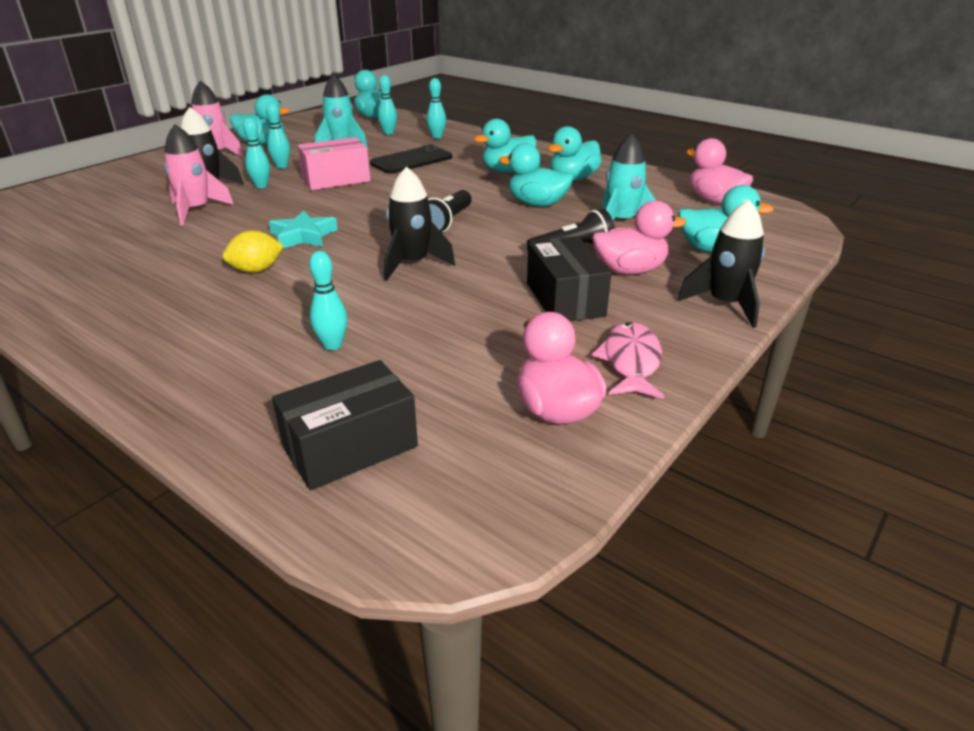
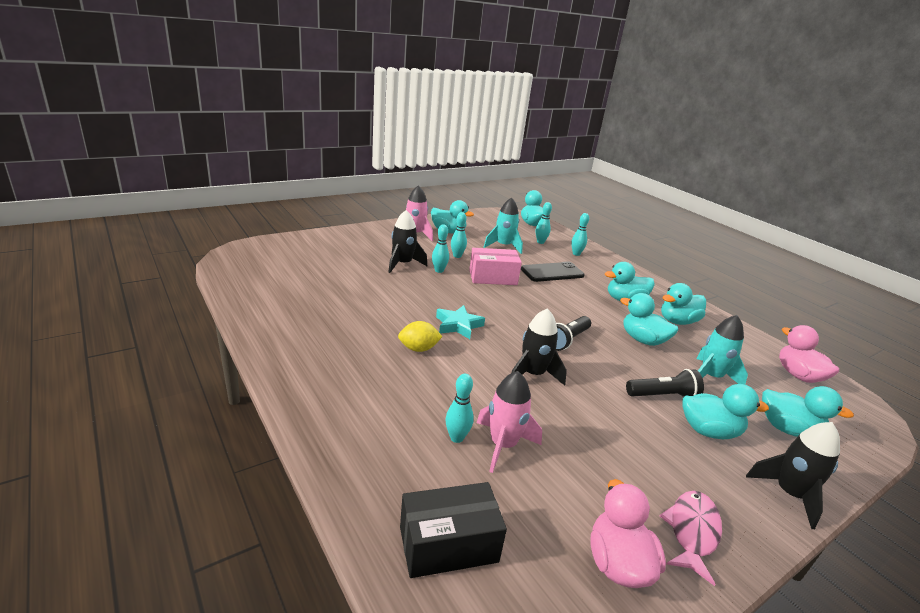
camera: 15 degrees right, 5 degrees down
pink rocket [164,124,234,225] -> pink rocket moved to [477,371,542,473]
black box [527,236,611,321] -> none
pink duck [592,200,686,275] -> turquoise duck [682,384,769,439]

